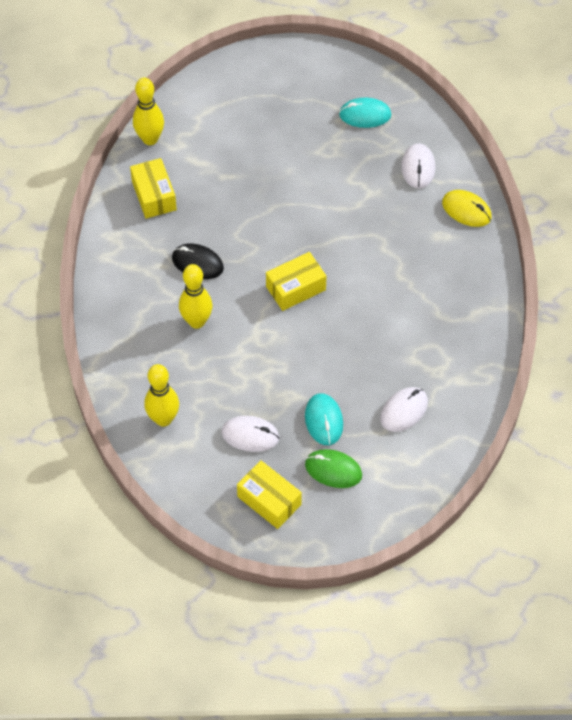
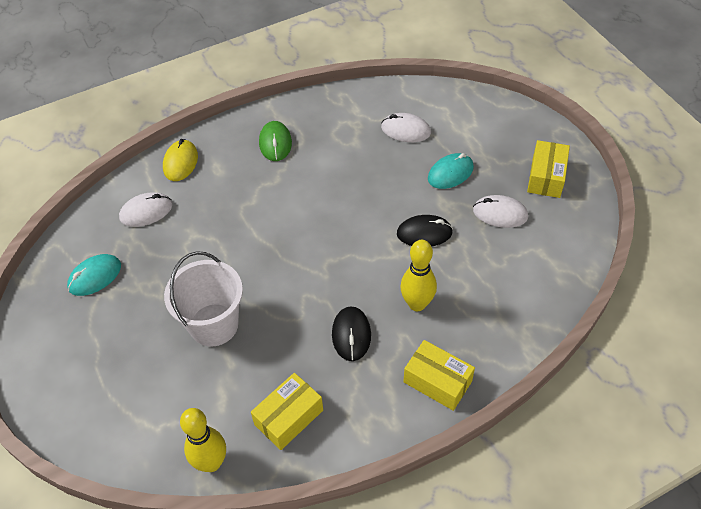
camera: 115 degrees left, 5 degrees down
yellow bowling pin [144,364,179,427] -> none
white mouse [222,416,279,452] -> white mouse turned 60 degrees counterclockwise [473,195,528,228]
yellow box [266,252,326,311] -> yellow box moved to [404,340,475,411]
green mouse [305,449,362,488] -> green mouse moved to [259,121,292,161]
turquoise mouse [339,97,392,128] -> turquoise mouse turned 75 degrees clockwise [67,254,121,296]
none -> white bucket [164,251,243,346]
none -> black mouse [397,215,453,247]

